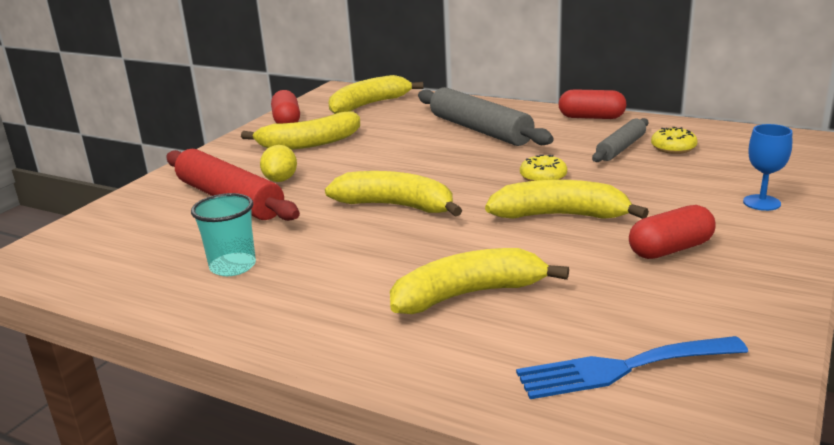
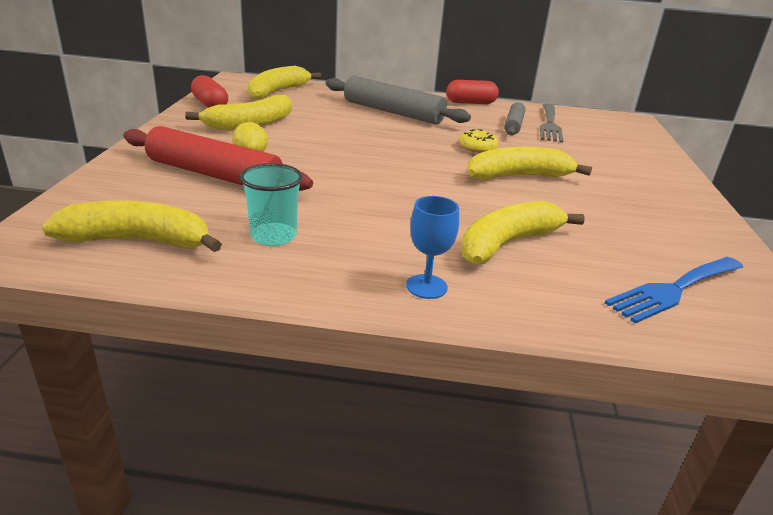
camera: 25 degrees left, 5 degrees up
yellow banana [325,171,462,217] -> yellow banana moved to [42,201,222,252]
red capsule [629,205,716,259] -> none
yellow donut [651,127,697,154] -> grey fork [540,104,564,143]
blue goblet [743,124,792,211] -> blue goblet moved to [406,196,459,299]

